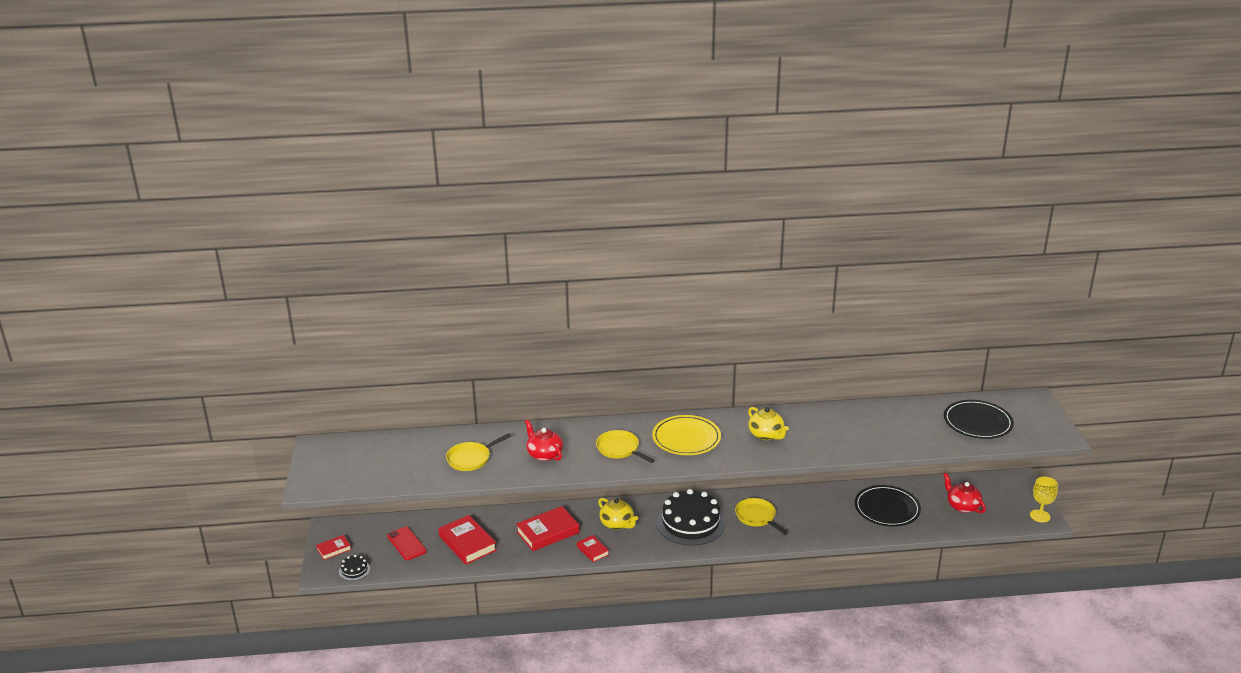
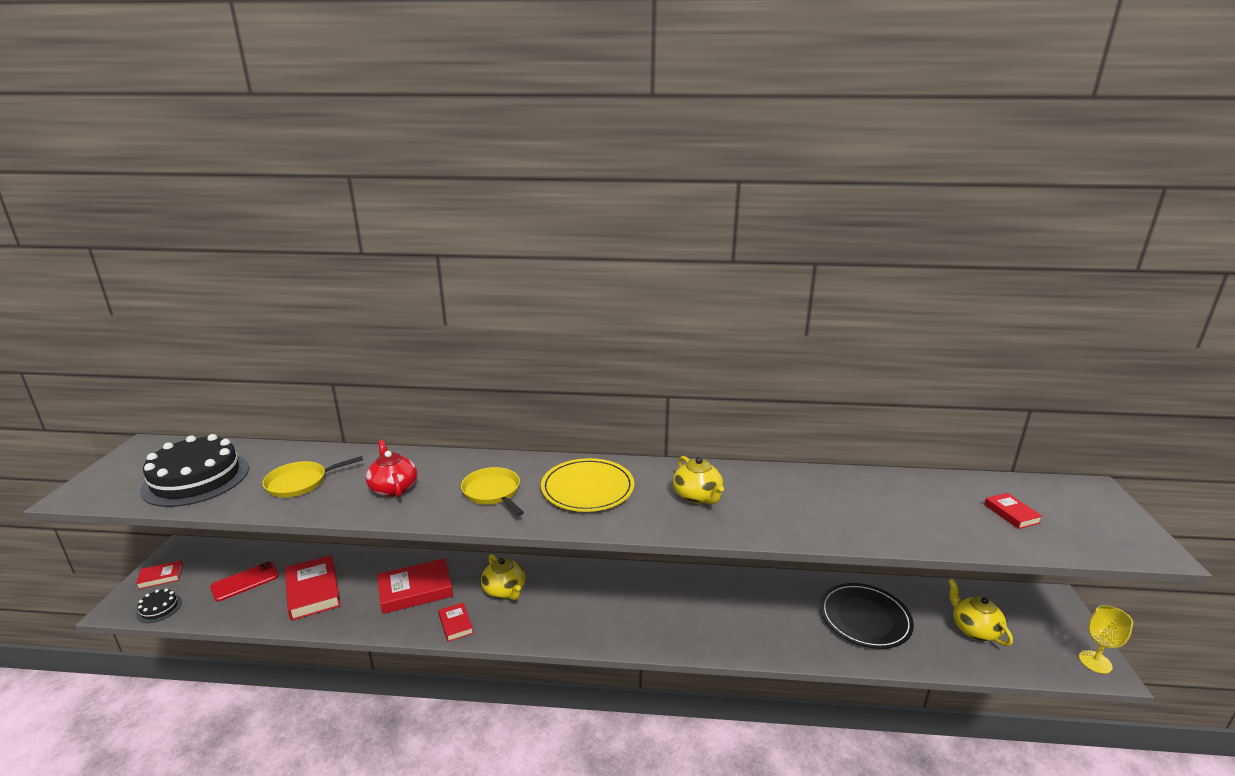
camera: 10 degrees right, 5 degrees down
red phone [387,527,427,560] -> red phone turned 75 degrees clockwise [210,562,279,602]
black cake [657,489,725,546] -> black cake moved to [140,434,249,507]
yellow pan [735,498,788,535] -> none
red teapot [943,473,986,513] -> yellow teapot [948,579,1013,646]
black plate [944,400,1014,439] -> red book [984,493,1043,529]

